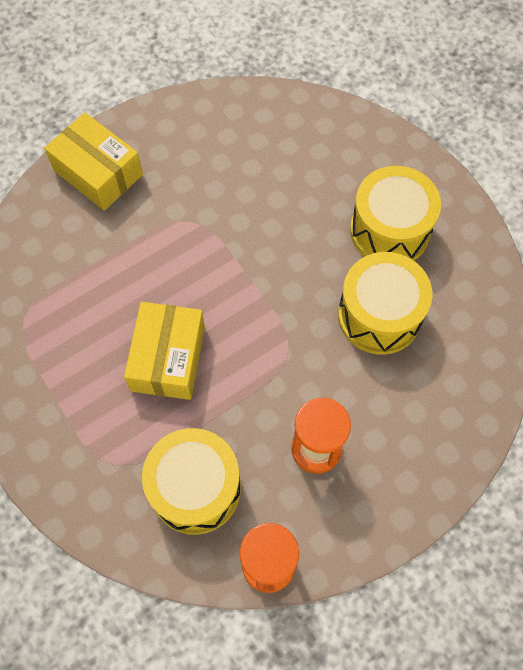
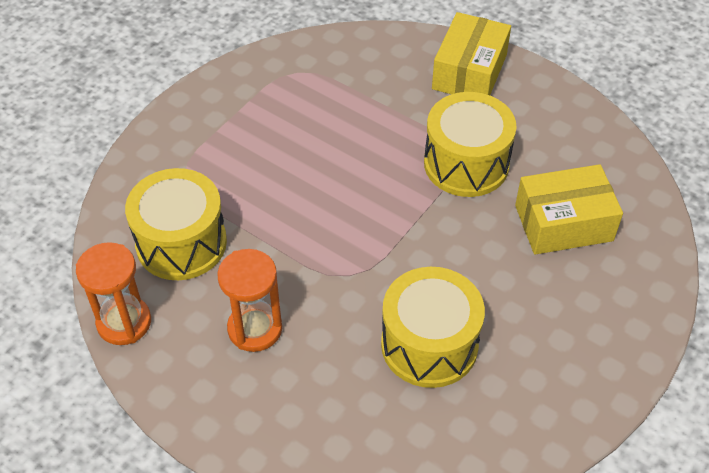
camera: 70 degrees right, 15 degrees down
yellow box [124,302,205,400] -> yellow box moved to [515,164,623,255]
yellow drum [350,166,441,261] -> yellow drum moved to [424,92,516,197]

